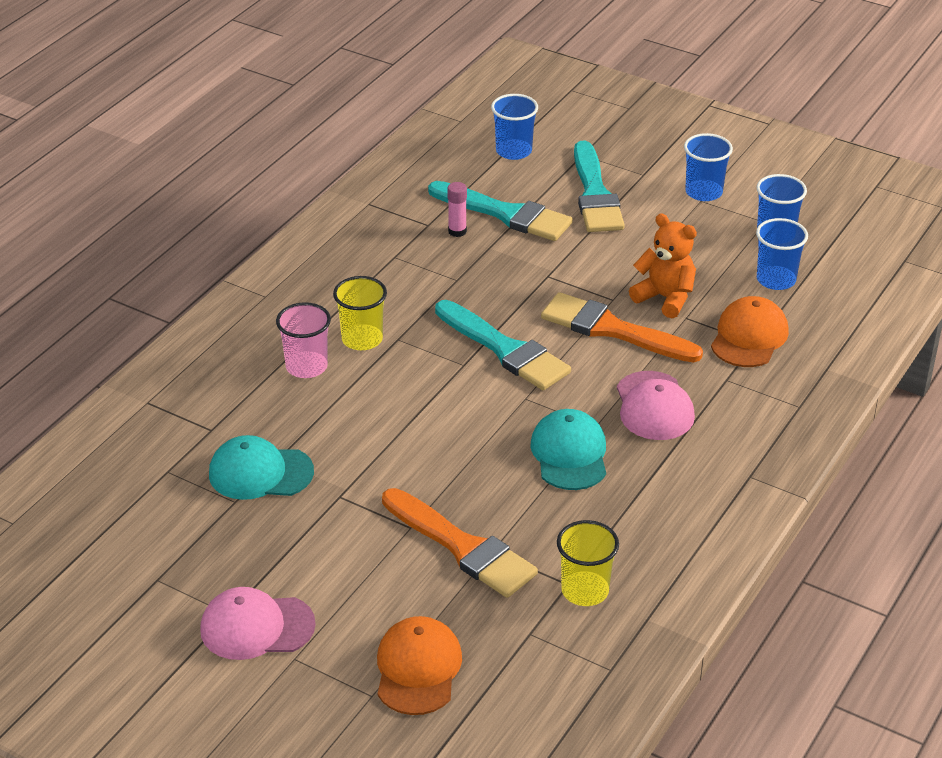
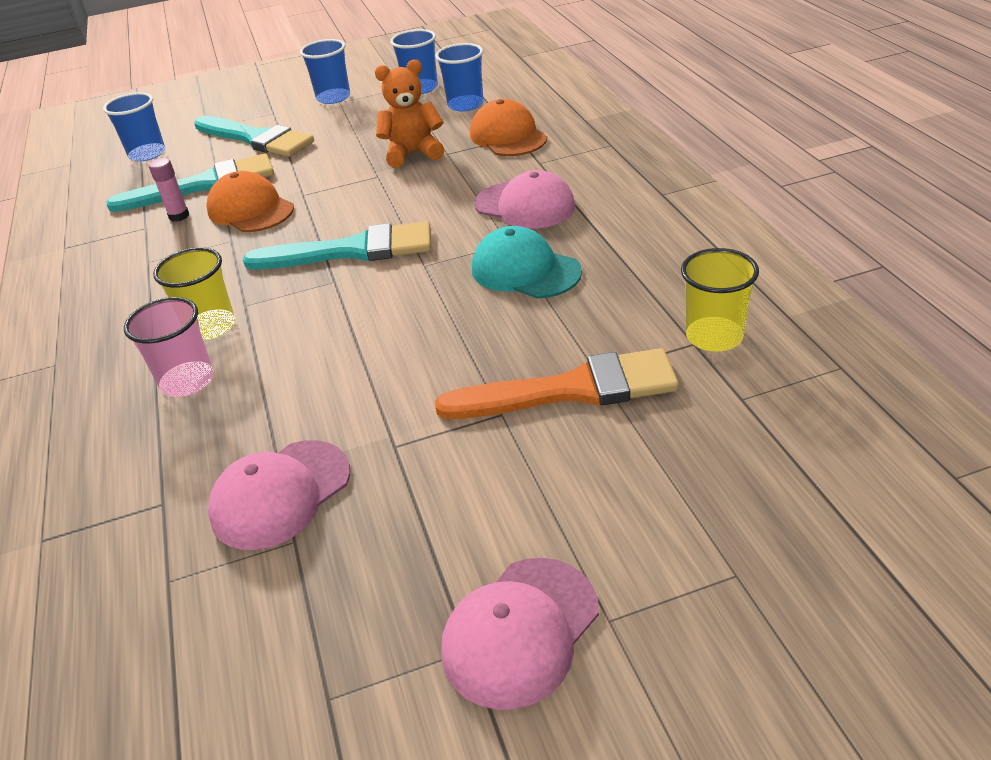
camera: 45 degrees left, 0 degrees up
turquoise cap [209,435,314,500] -> pink cap [208,440,350,550]
orange cap [377,616,462,715] -> orange cap moved to [206,171,294,232]
orange brush [541,292,703,363] -> none

